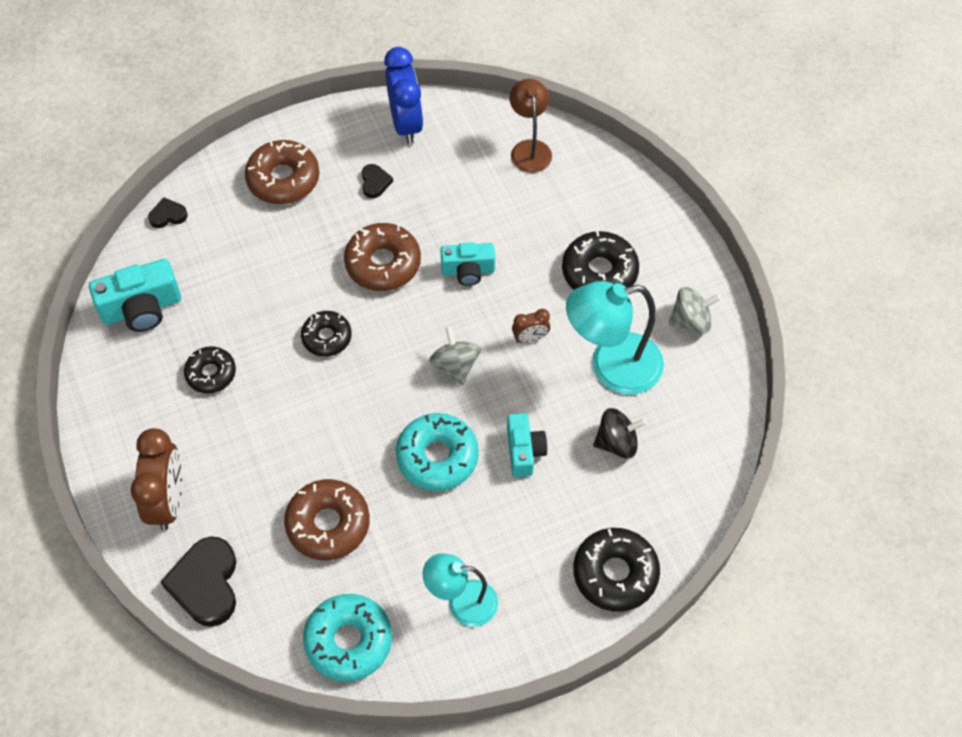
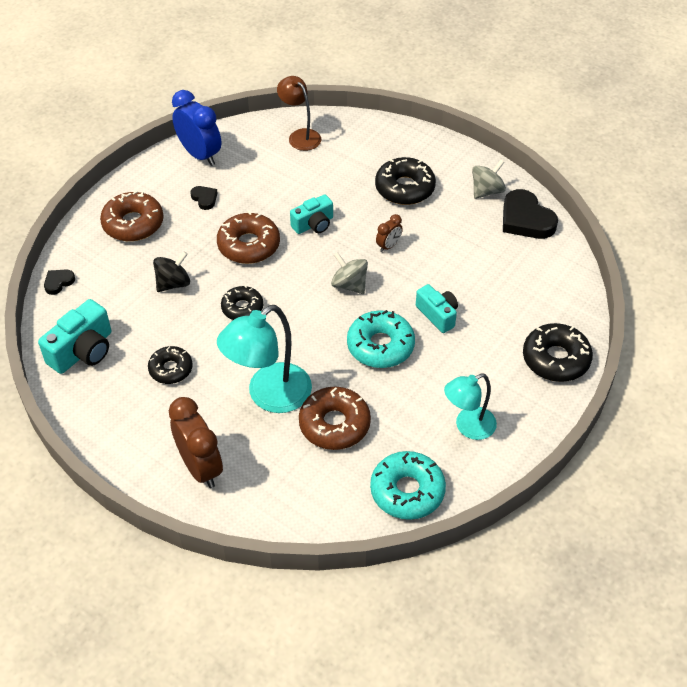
camera: 30 degrees left, 10 degrees down
black heart [161,536,236,627] -> black heart moved to [503,189,558,239]
turquoise lamp [566,281,664,395] -> turquoise lamp moved to [217,305,312,413]
black spinning top [593,408,647,459] -> black spinning top moved to [153,251,190,292]

